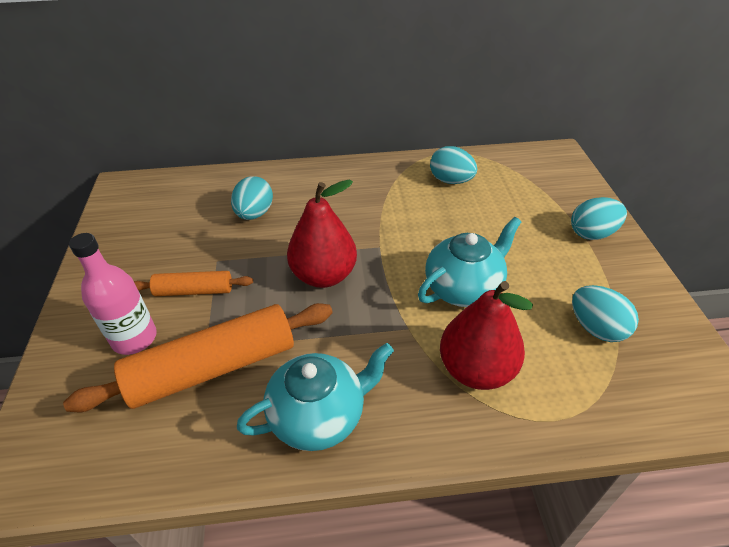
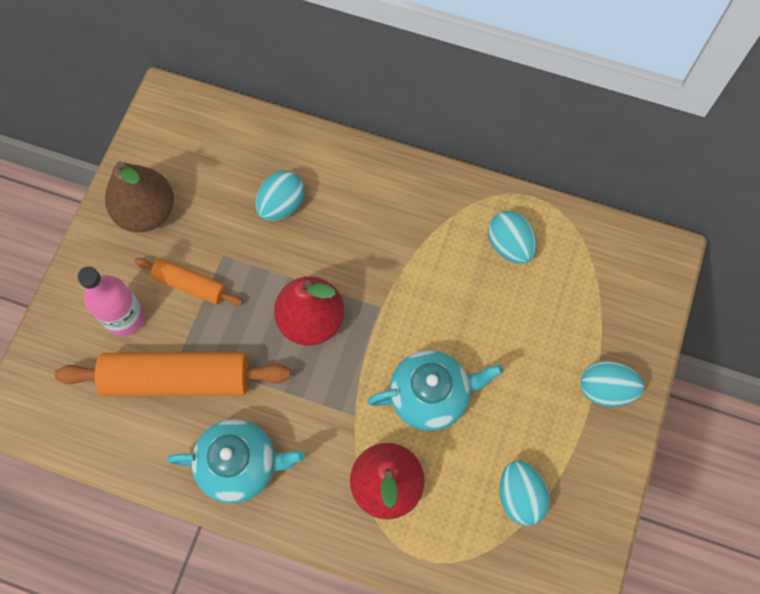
camera: 25 degrees right, 25 degrees up
none -> brown pear [105,161,174,232]

